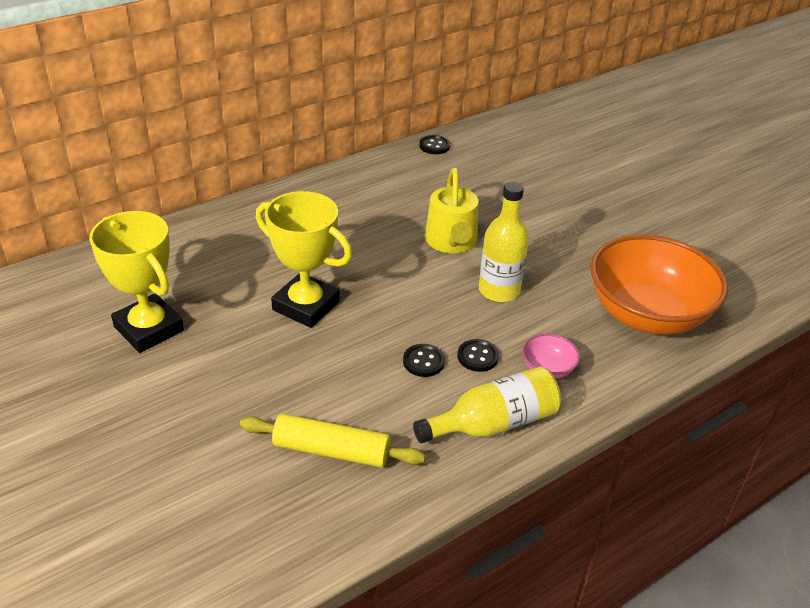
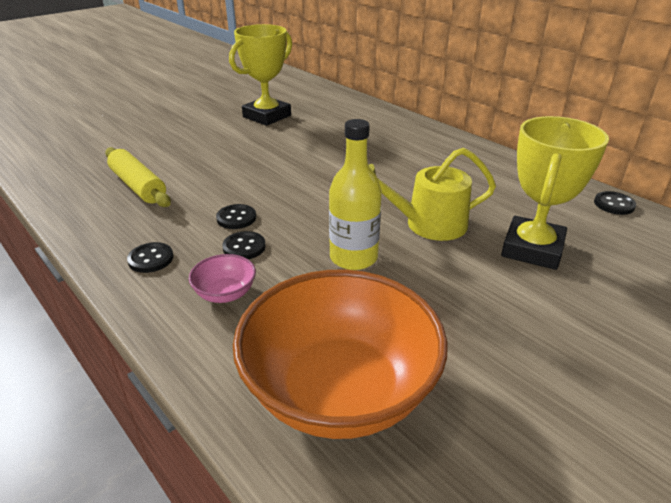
camera: 85 degrees right, 5 degrees down
yellow rolling pin [240,414,425,468] -> yellow rolling pin turned 45 degrees counterclockwise [105,147,171,207]
yellow trophy [256,191,352,328] -> yellow trophy moved to [501,116,609,270]
yellow bottle [413,367,561,443] -> black button [127,242,174,273]

